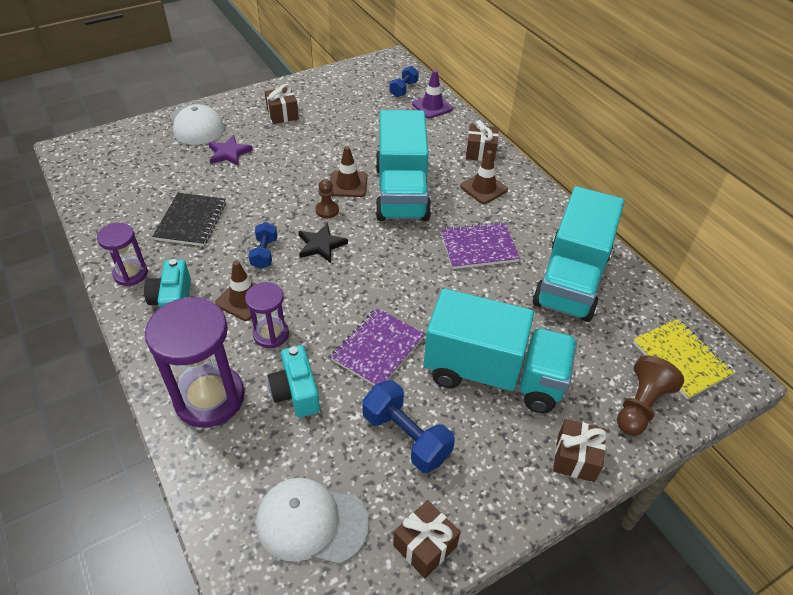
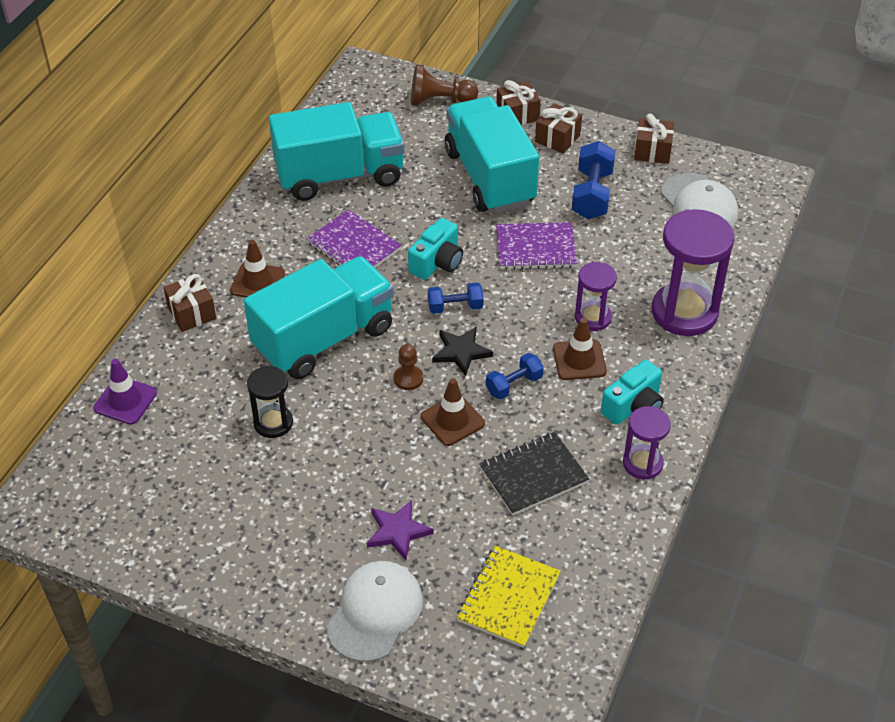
camera: 125 degrees left, 0 degrees up
brown gift [265,84,299,124] -> brown gift moved to [535,103,582,154]
turquoise camera [268,345,320,417] -> turquoise camera moved to [408,218,463,280]
brown traffic cone [330,146,368,197] -> brown traffic cone moved to [421,378,485,446]
blue dumbbell [389,66,419,97] -> blue dumbbell moved to [428,282,484,314]
yellow notebook [633,318,734,400] -> yellow notebook moved to [457,545,561,648]
none -> black hourglass [247,366,293,438]

